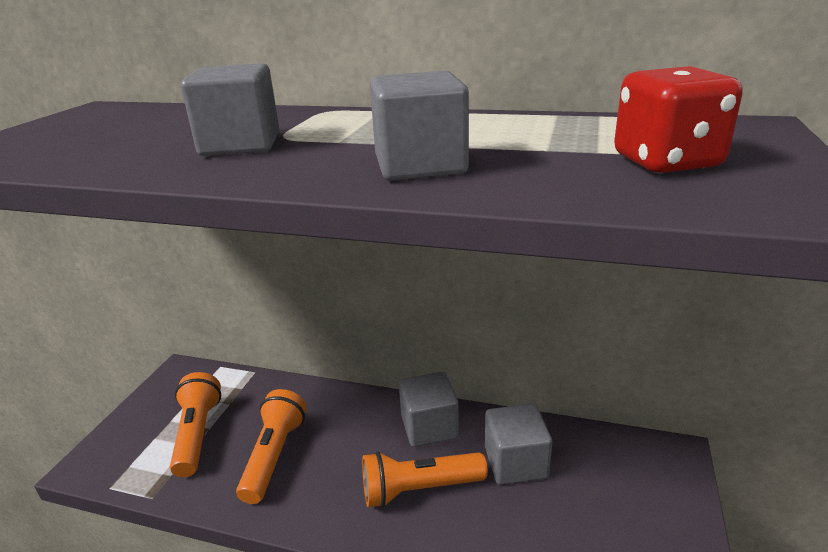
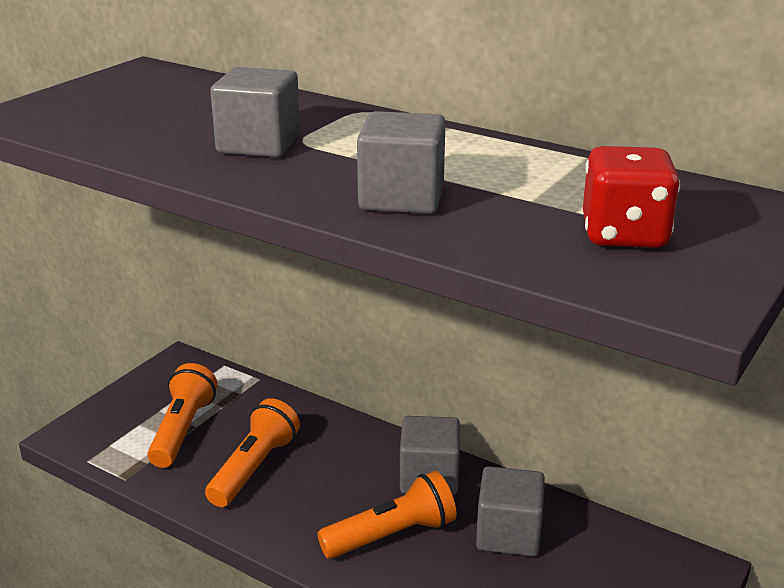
camera: 15 degrees right, 0 degrees up
orange flashlight [362,452,488,508] -> orange flashlight turned 150 degrees clockwise [317,471,456,559]

